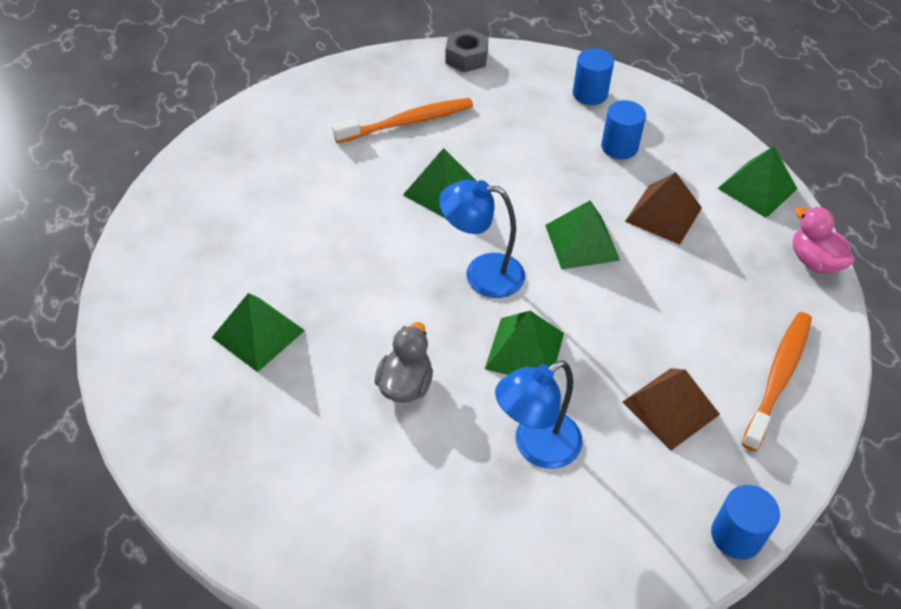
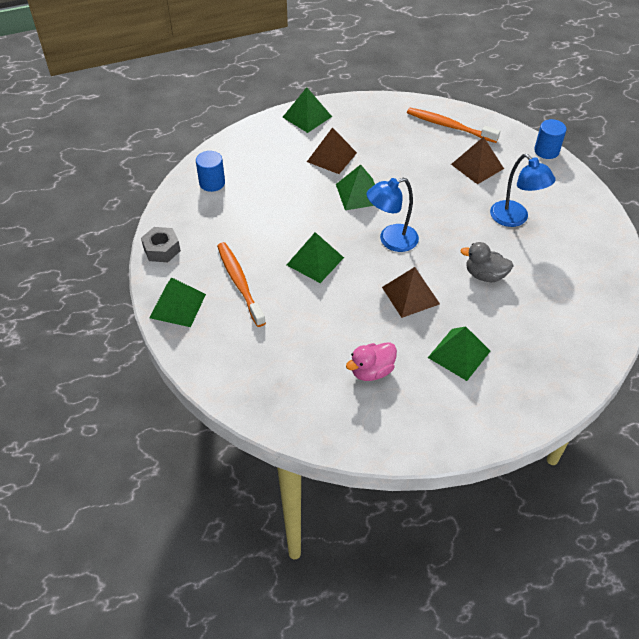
camera: 90 degrees left, 0 degrees up
blue lamp [439,180,525,298] -> blue lamp turned 60 degrees clockwise [366,177,419,252]
green pyramid [485,311,564,375] -> green pyramid moved to [150,277,206,327]
blue cylinder [601,100,646,159] -> none
pink duck [793,207,855,274] -> pink duck moved to [346,342,397,381]
none -> brown pyramid [382,267,440,318]

